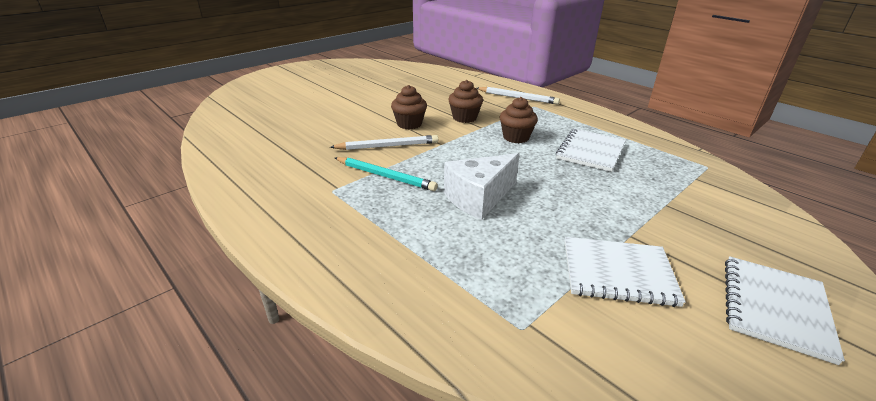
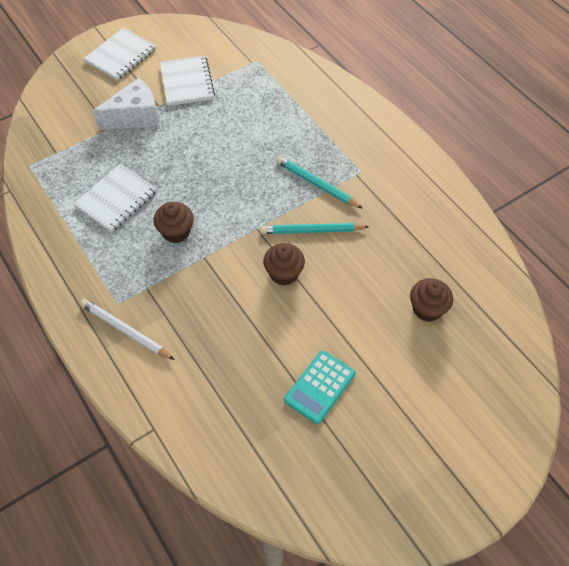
camera: 170 degrees left, 25 degrees up
white pencil [330,135,438,150] -> turquoise pencil [260,223,369,234]
white cheese [444,153,520,220] -> white cheese moved to [93,78,159,130]
brown cupcake [448,80,483,123] -> brown cupcake moved to [410,278,453,322]
white notebook [565,237,686,307] -> white notebook turned 60 degrees clockwise [160,56,215,106]
none -> turquoise calculator [284,350,355,424]

